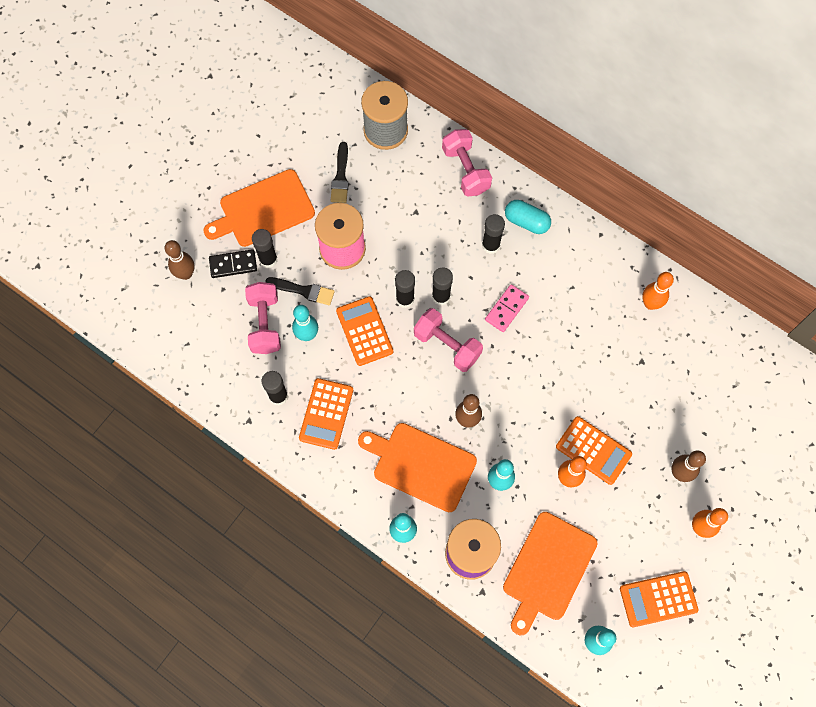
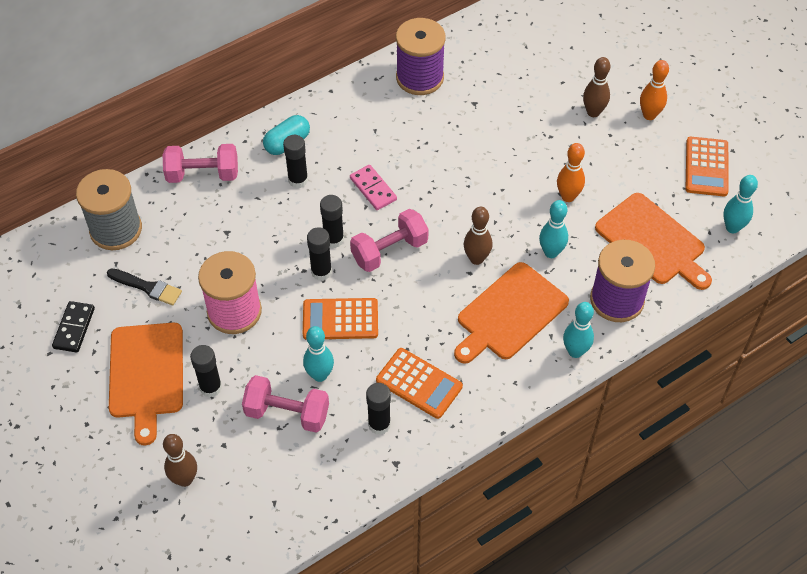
camera: 70 degrees left, 15 degrees down
black domino [209,249,257,278] -> black domino moved to [52,301,95,353]
black brush [265,277,335,305] -> none
orange calculator [556,416,632,485] -> none
orange bowling pin [642,272,674,310] -> purple spool [396,18,446,95]

